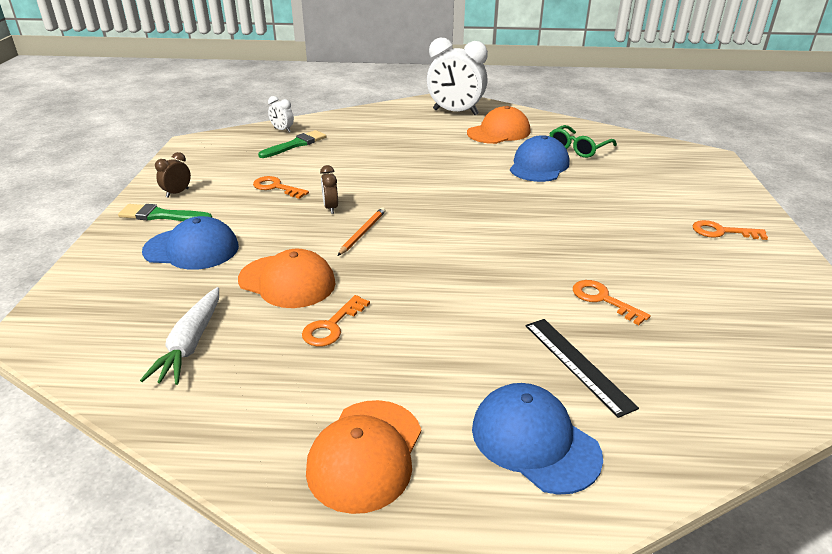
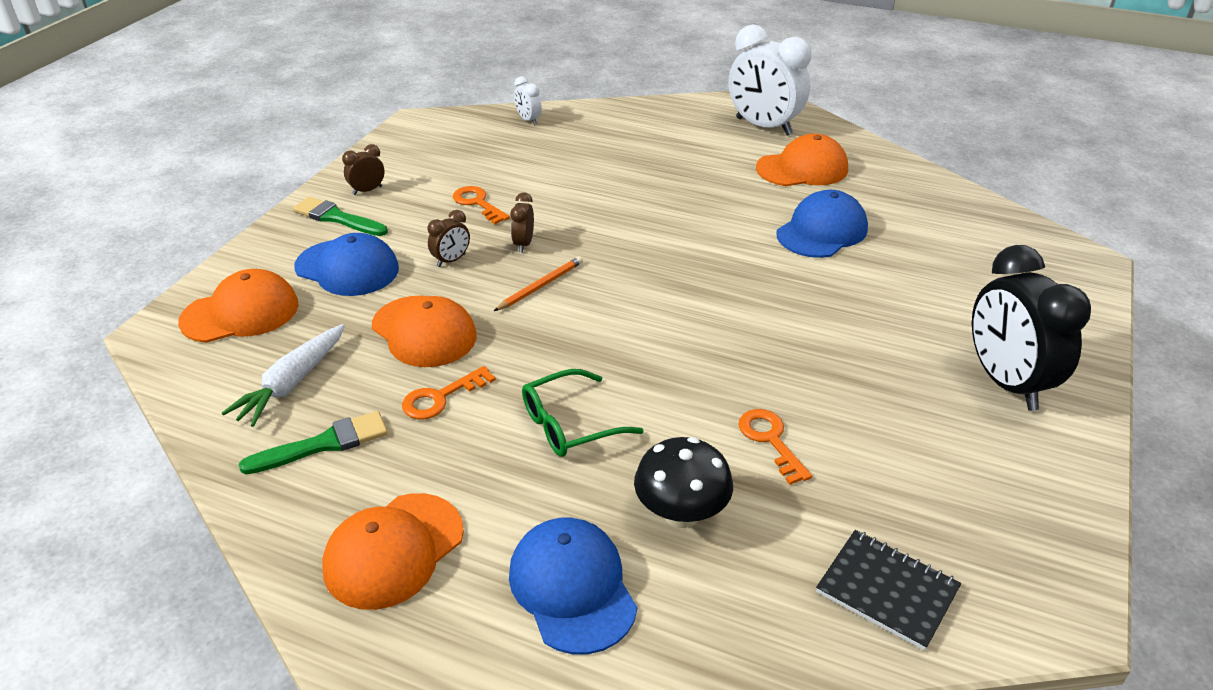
camera: 20 degrees right, 5 degrees up
green brush [258,130,326,158] -> green brush moved to [239,411,388,474]
black ruler [525,319,639,418] -> black mushroom [634,437,733,528]
green glasses [549,125,617,158] -> green glasses moved to [522,369,644,457]
orange key [693,220,768,240] -> black clock [972,245,1091,411]
none -> orange cap [178,269,299,343]
none -> brown clock [427,210,470,267]
none -> black notebook [816,530,961,651]

